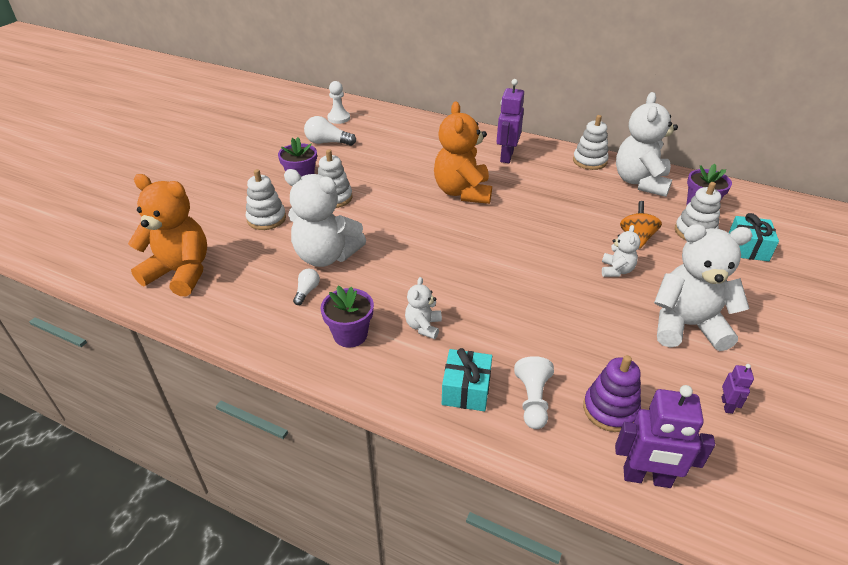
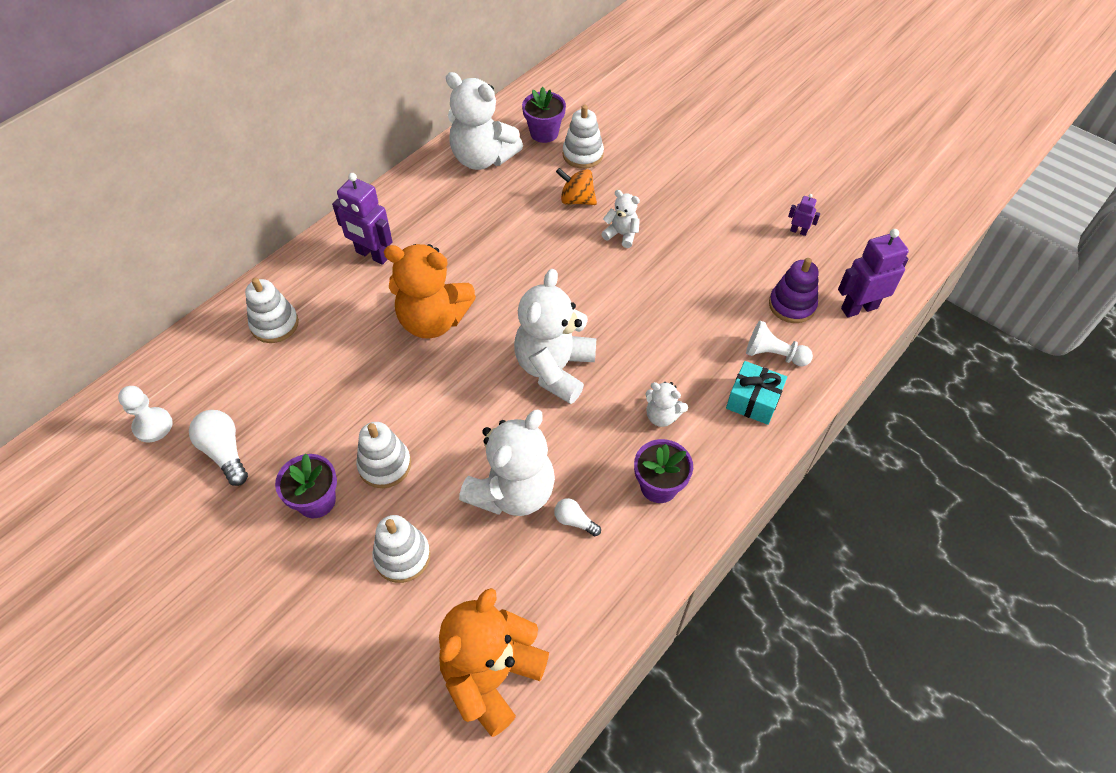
camera: 75 degrees left, 15 degrees up
white light bulb [304,116,356,146] -> white light bulb turned 120 degrees clockwise [189,410,248,486]
white stacking toy [573,115,609,170] -> white stacking toy moved to [245,278,299,343]
purple robot [615,385,715,488] -> purple robot turned 135 degrees counterclockwise [838,229,909,318]
white teddy bear [654,224,753,351] -> white teddy bear moved to [514,269,597,404]
turquoise gift [729,213,779,261] -> none

